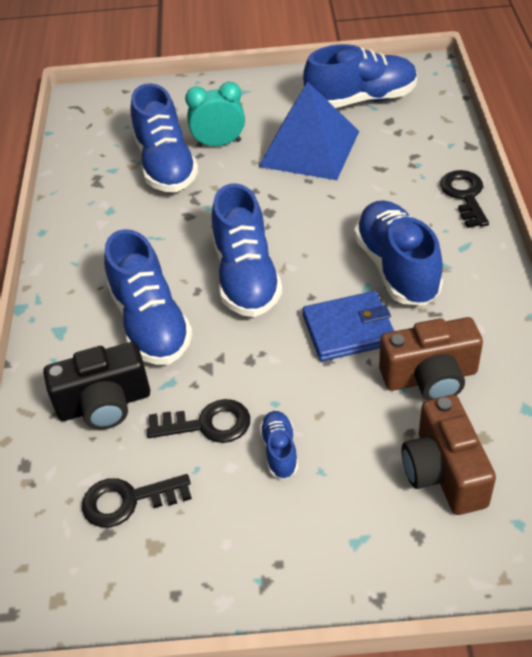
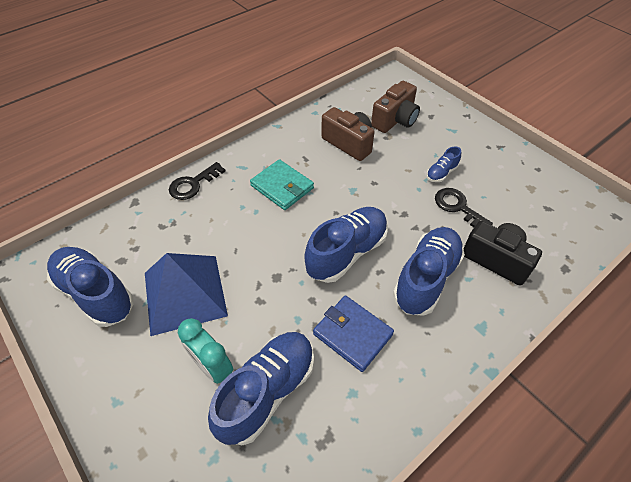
camera: 130 degrees left, 5 degrees up
black key [82,474,192,527] -> none
blue wallet [303,291,394,361] -> blue wallet moved to [313,295,394,372]
blue shoe [354,200,443,305] -> turquoise wallet [250,159,314,210]

